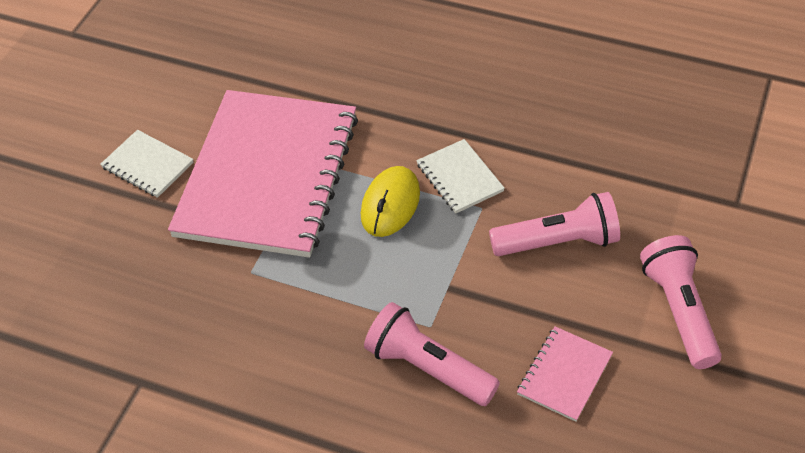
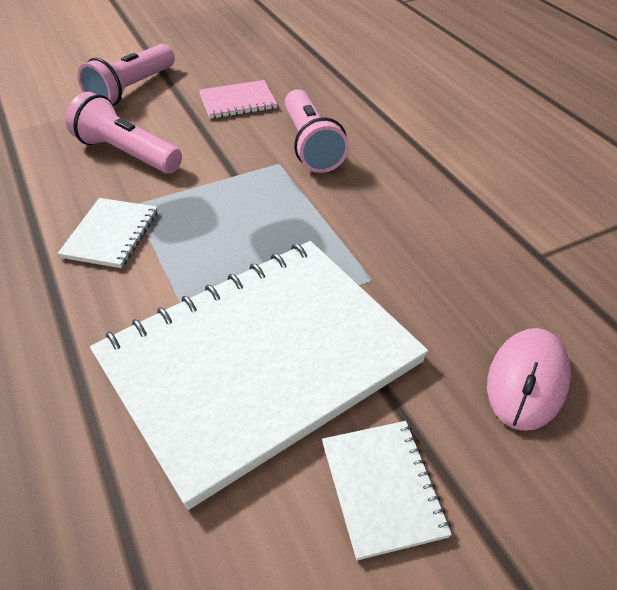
camera: 140 degrees left, 5 degrees down
pink notebook [168,90,358,258] -> white notebook [90,241,428,510]
yellow mouse [361,166,420,237] -> none
none -> pink mouse [487,328,571,431]

